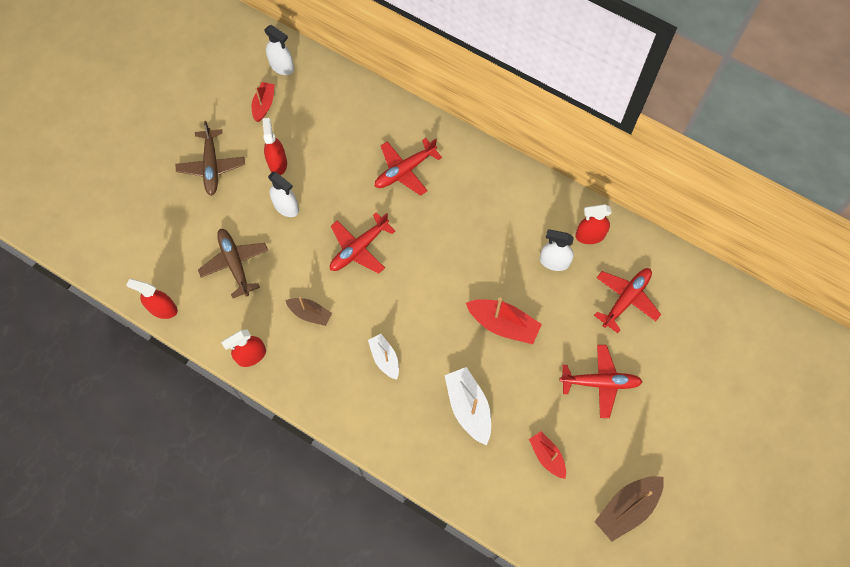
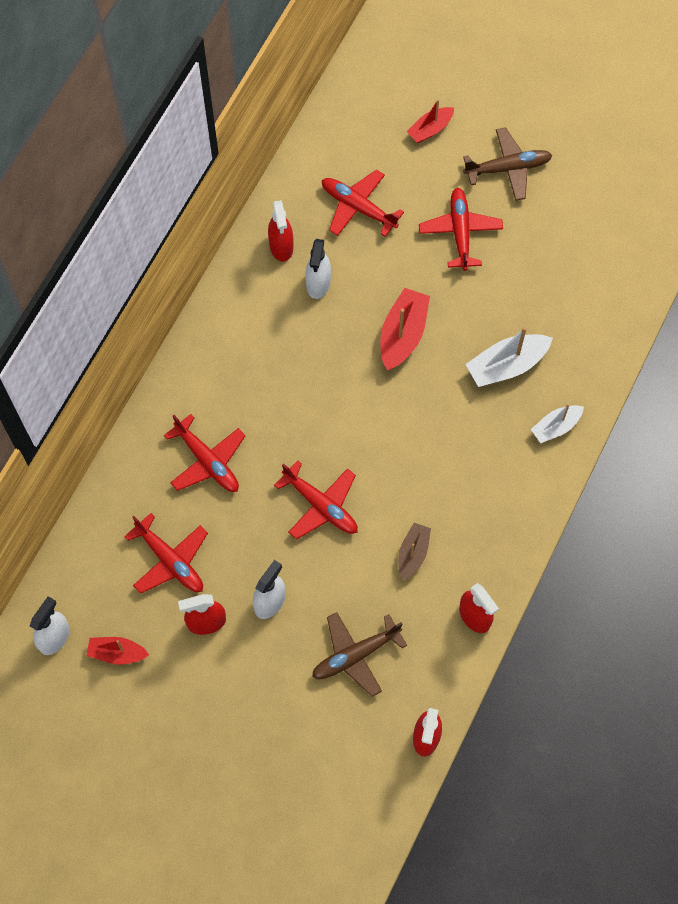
camera: 95 degrees left, 0 degrees up
brown plane [176,121,245,196] -> brown plane moved to [463,127,552,201]
white boat [368,334,399,380] -> white boat moved to [531,404,584,443]
red boat [529,431,566,479] -> red boat moved to [406,99,454,143]
brown boat [595,476,664,541] -> none
none -> red plane [124,513,208,594]

